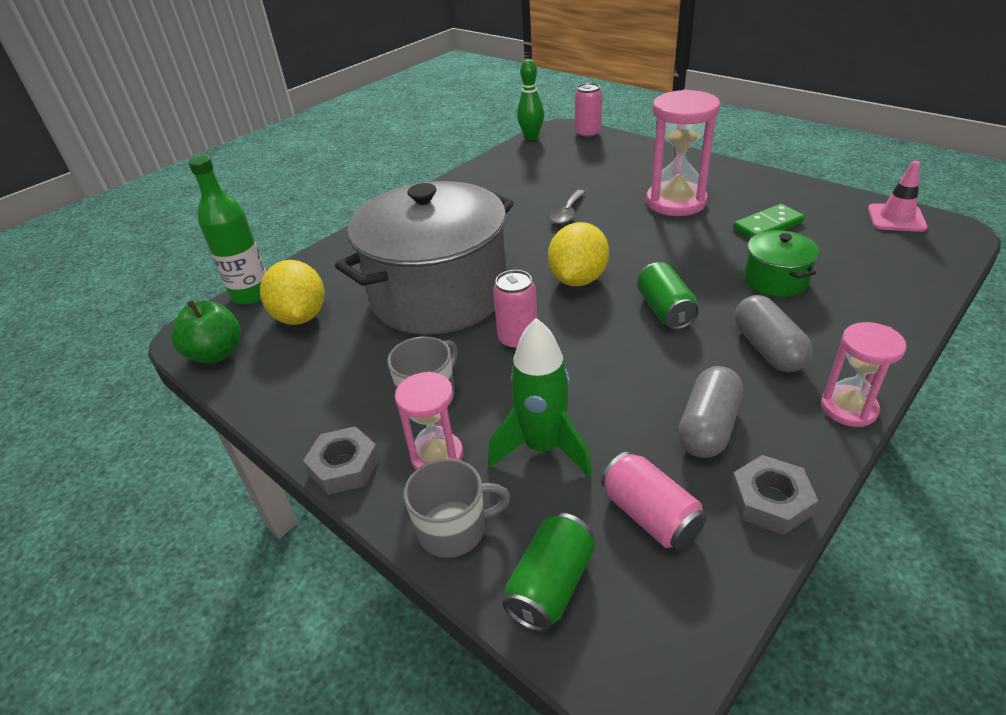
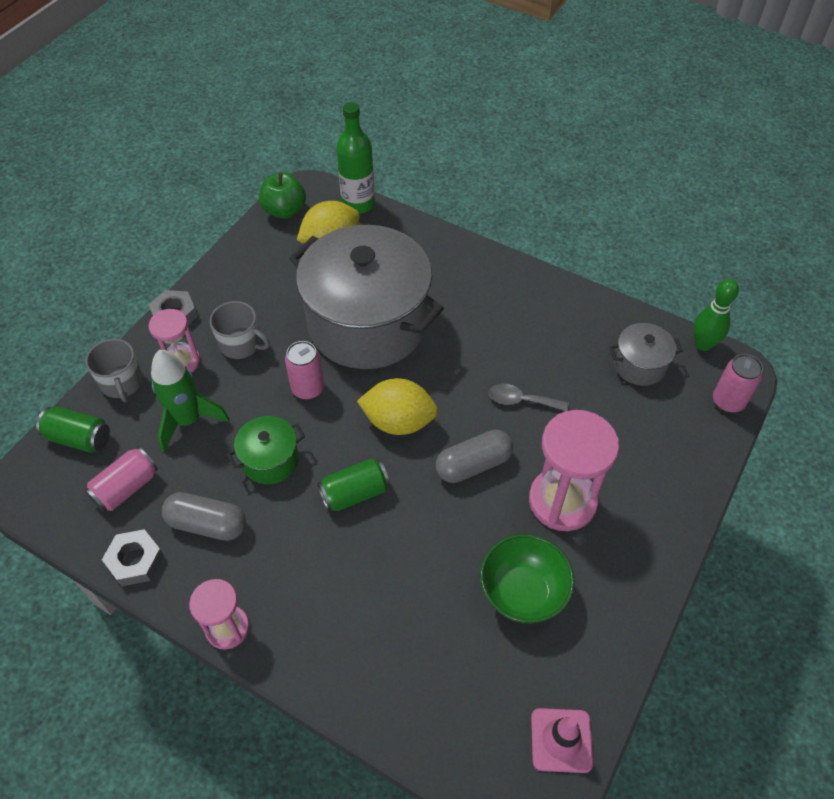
camera: 75 degrees right, 15 degrees up
green domino [733,204,805,239] -> green bowl [480,534,575,623]
grey capsule [735,295,813,372] -> grey capsule moved to [436,430,513,483]
green pot [744,230,819,297] -> green pot moved to [227,416,305,484]
none -> grey pot [609,323,683,386]

